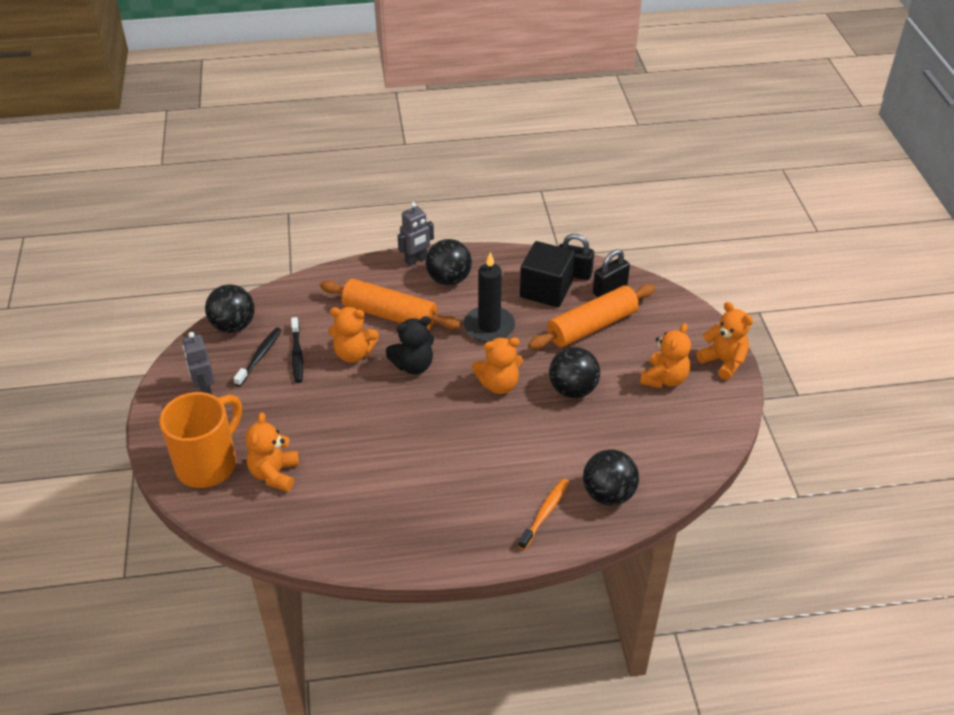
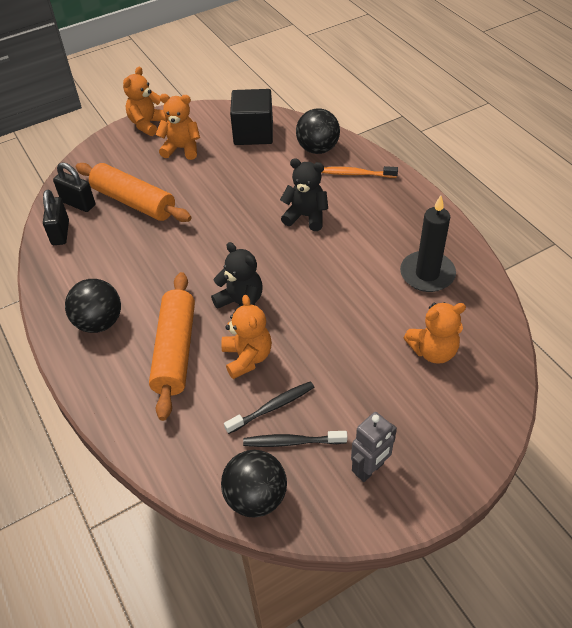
camera: 110 degrees left, 5 degrees up
orange mug [159,392,242,488] -> none
grey robot [398,202,434,266] -> none
black candle [464,252,515,342] -> black candle moved to [400,195,456,292]
orange teddy bear [472,337,523,394] -> none
black cube [520,241,575,307] -> black cube moved to [230,89,273,145]
black ball [549,347,600,398] -> none
none -> black teddy bear [280,159,328,231]

